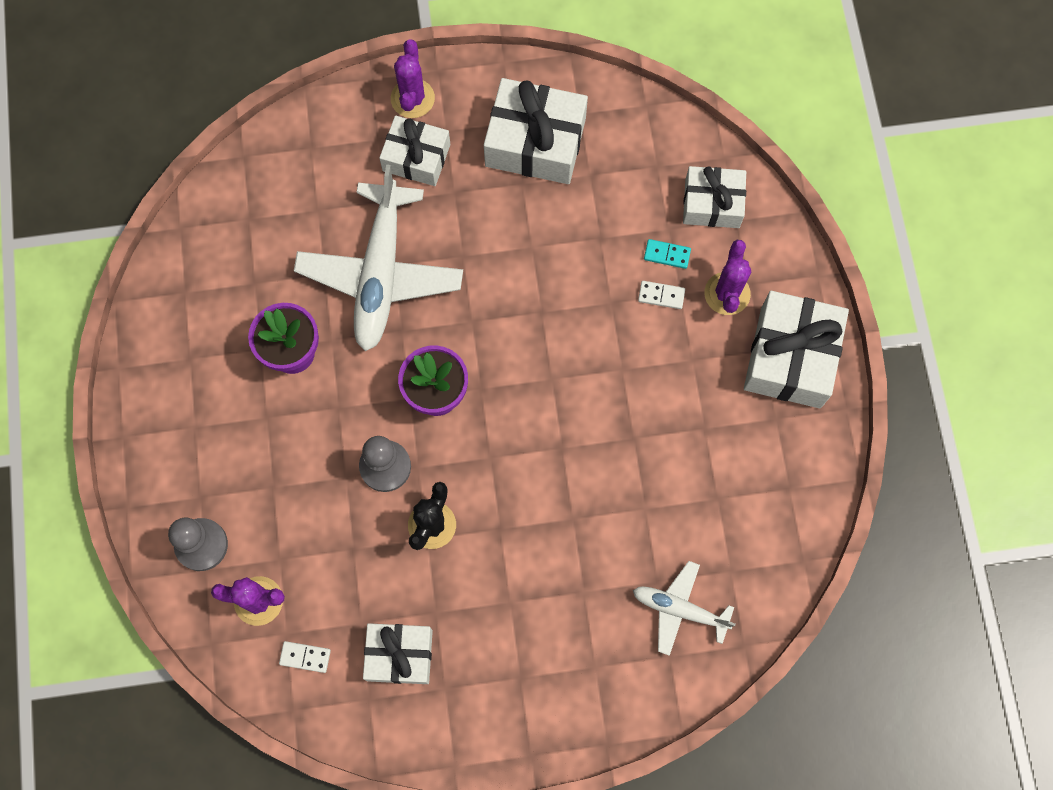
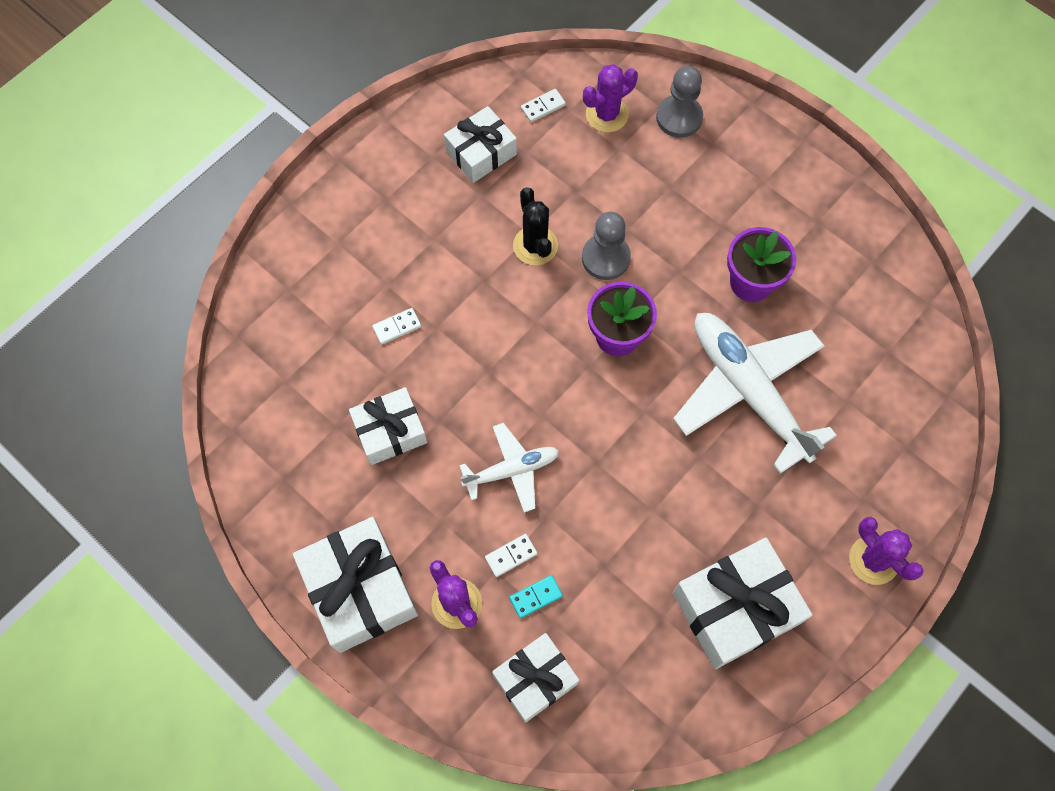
camera: 140 degrees right, 5 degrees down
white gift [379,116,450,186] -> white gift moved to [349,387,427,465]
white plane [633,561,736,656] -> white plane moved to [459,423,559,513]
none -> white domino [372,308,421,344]

